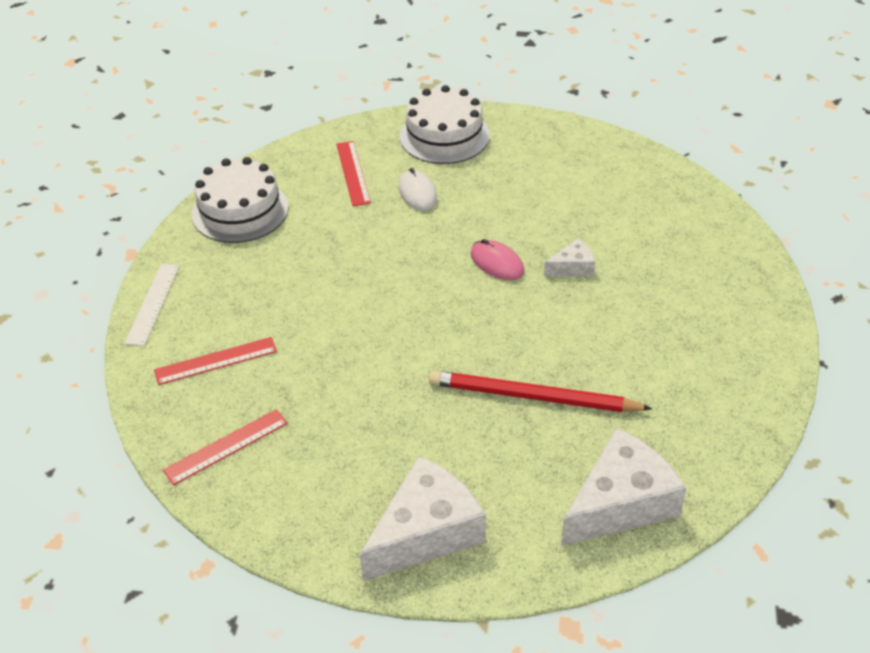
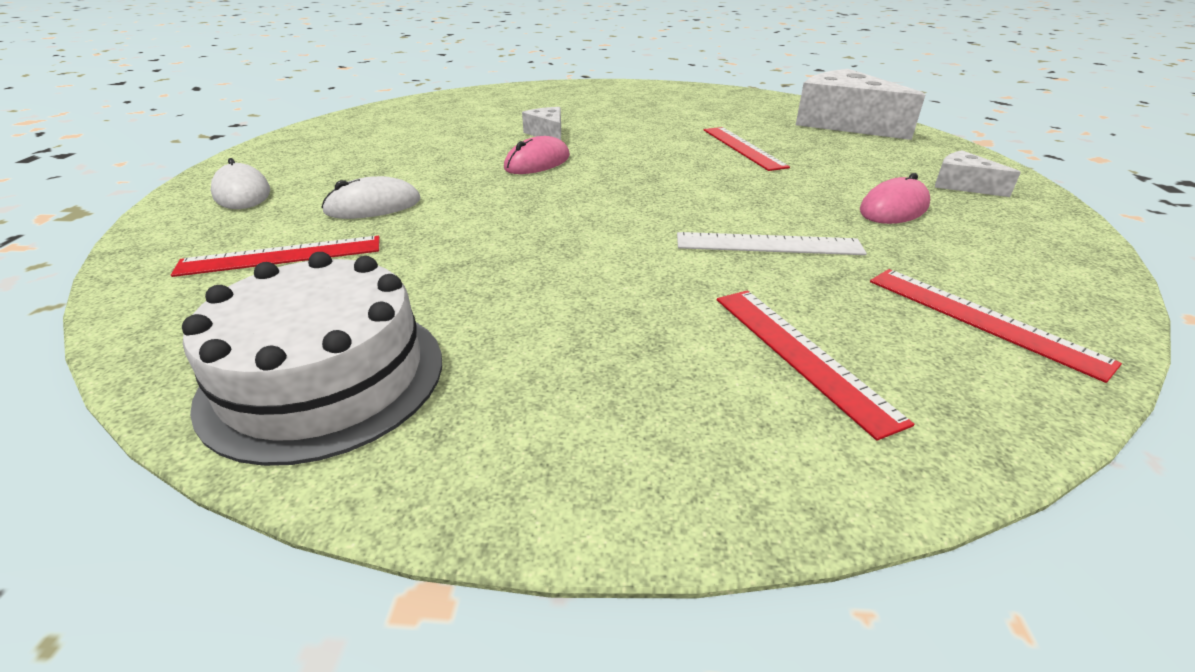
camera: 95 degrees left, 10 degrees down
white ruler [124,264,180,346] -> white ruler moved to [677,232,867,255]
white cheese [359,456,486,581] -> white cheese [935,150,1021,197], size x0.48
white cake [400,85,490,164] -> white mouse [211,158,270,209]
red pencil [429,370,652,412] -> red ruler [704,127,790,171]
none -> pink mouse [860,173,930,224]

